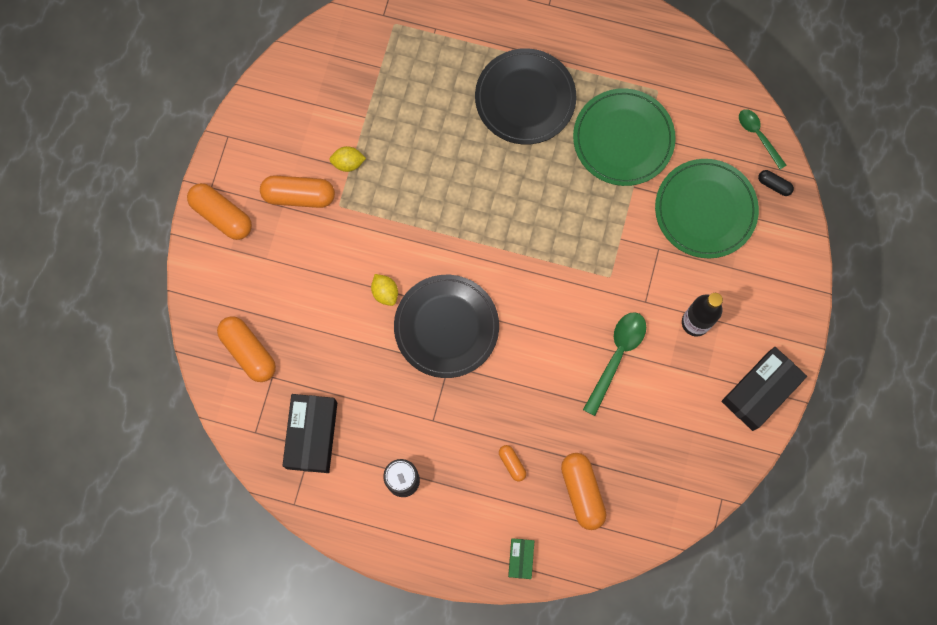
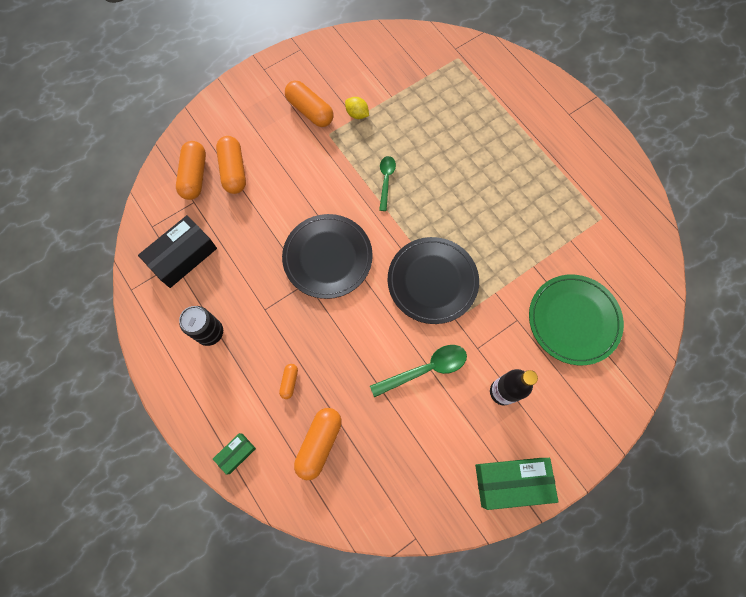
camera: 40 degrees right, 5 degrees down
orange capsule [187,183,252,240] -> orange capsule moved to [216,136,246,194]
yellow lemon [371,274,398,306] -> none
black plate [475,48,576,145] -> black plate moved to [388,237,479,324]
green plate [573,88,676,186] -> none
black box [721,347,807,431] -> green box [475,458,558,510]
green spoon [739,109,787,170] -> green spoon moved to [379,156,396,211]
black capsule [758,170,794,196] -> none

